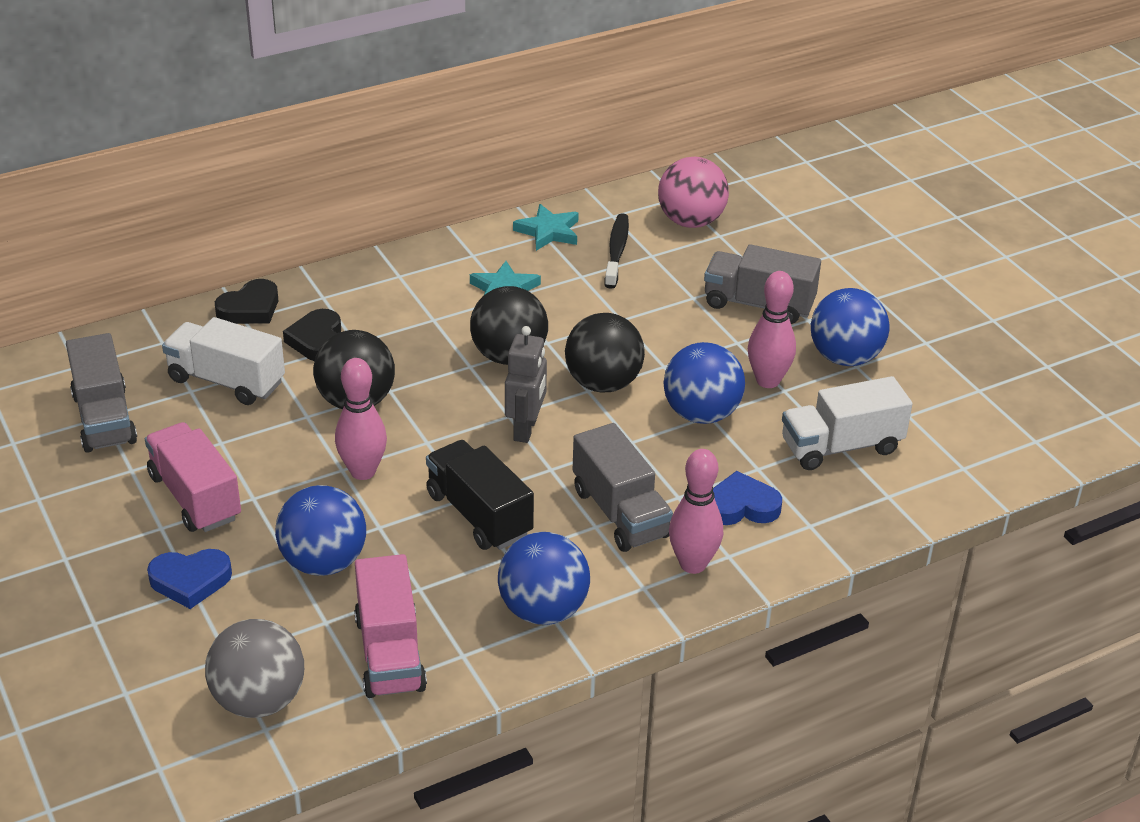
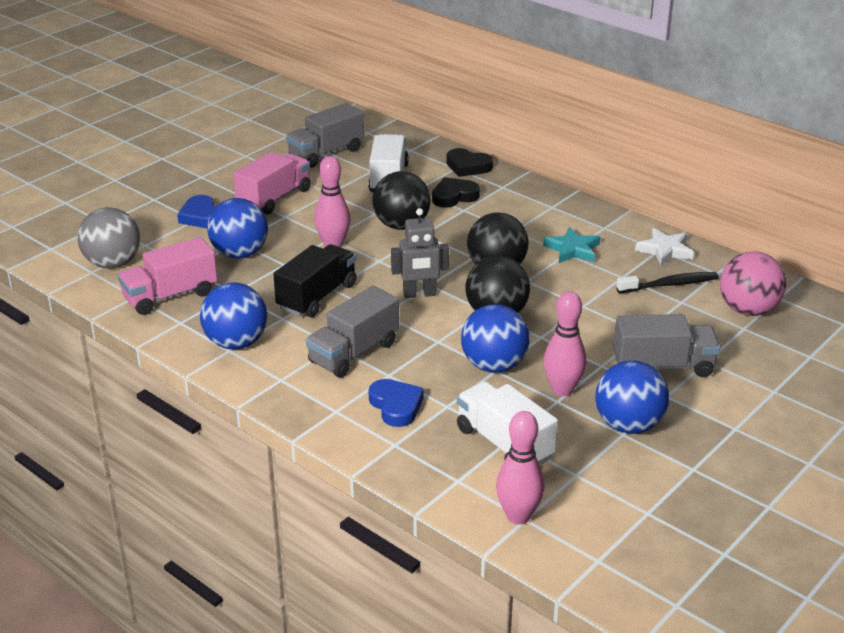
camera: 70 degrees right, 5 degrees down
turquoise star [513,204,579,251] -> white star [635,228,694,266]
pink bowling pin [669,449,723,574] -> pink bowling pin moved to [496,411,544,525]
grey truck [704,244,821,324] -> grey truck turned 90 degrees clockwise [613,314,720,377]

